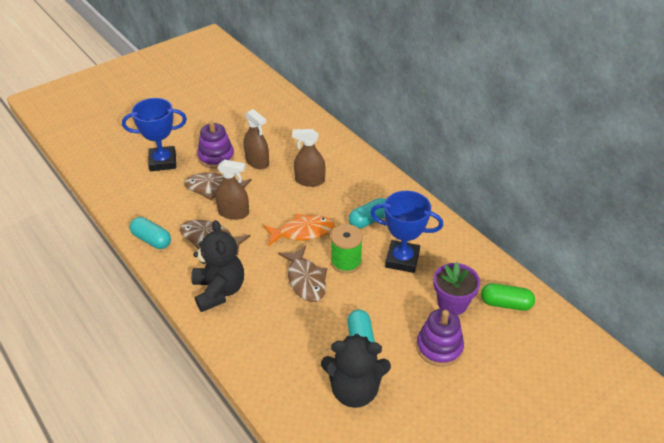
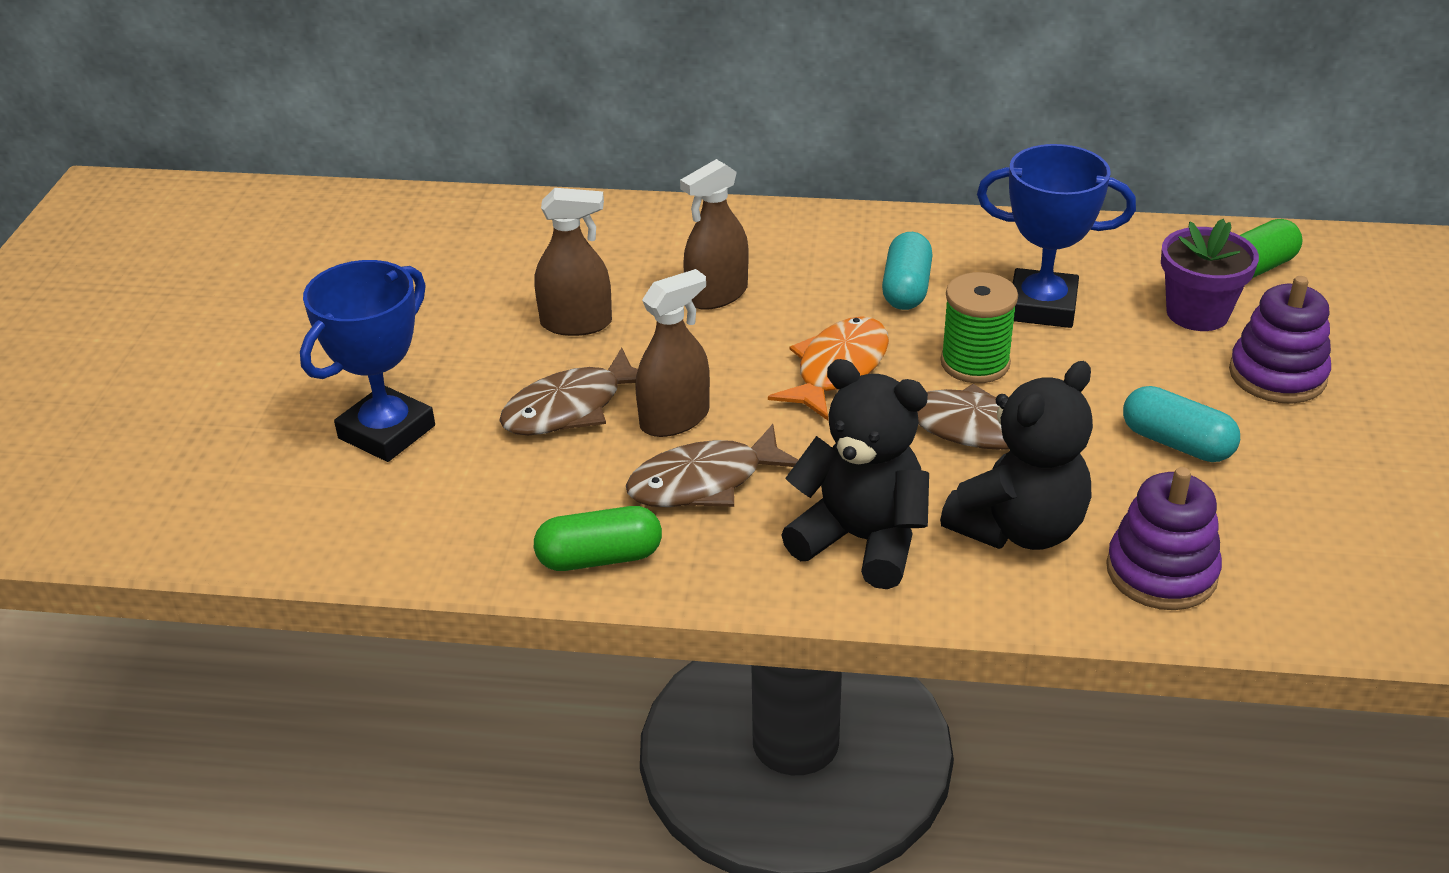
camera: 45 degrees left, 5 degrees down
turquoise capsule [130,217,171,249] -> green capsule [534,506,662,571]
purple stacking toy [197,121,234,169] -> purple stacking toy moved to [1106,467,1222,610]
black teddy bear [321,334,391,408] -> black teddy bear moved to [940,361,1093,550]
blue trophy [370,191,443,273] -> blue trophy turned 45 degrees clockwise [977,144,1136,328]

